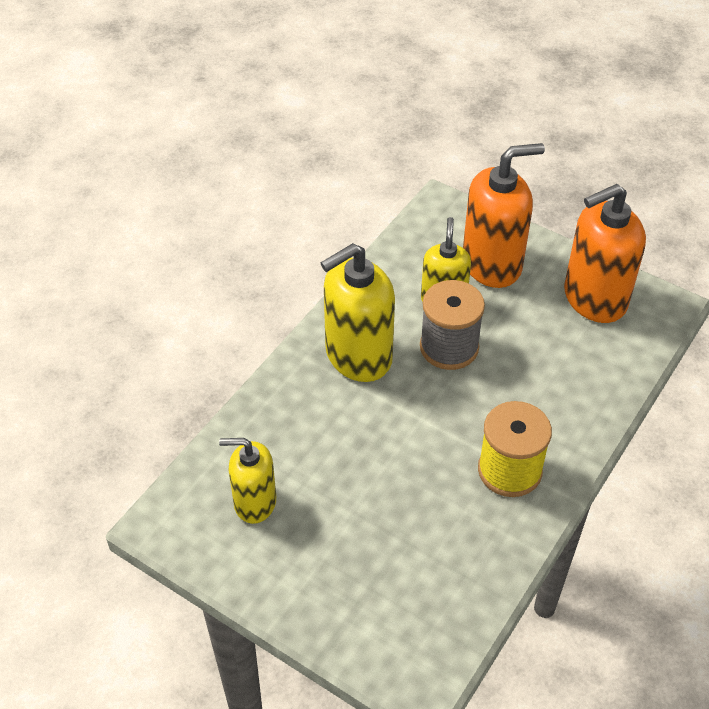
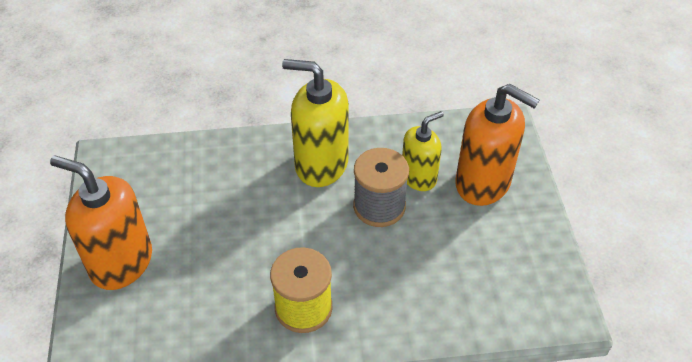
camera: 50 degrees right, 0 degrees up
yellow soap dispenser [219,438,276,524] -> none
orange soap dispenser [564,184,646,323] -> orange soap dispenser moved to [50,155,152,290]

